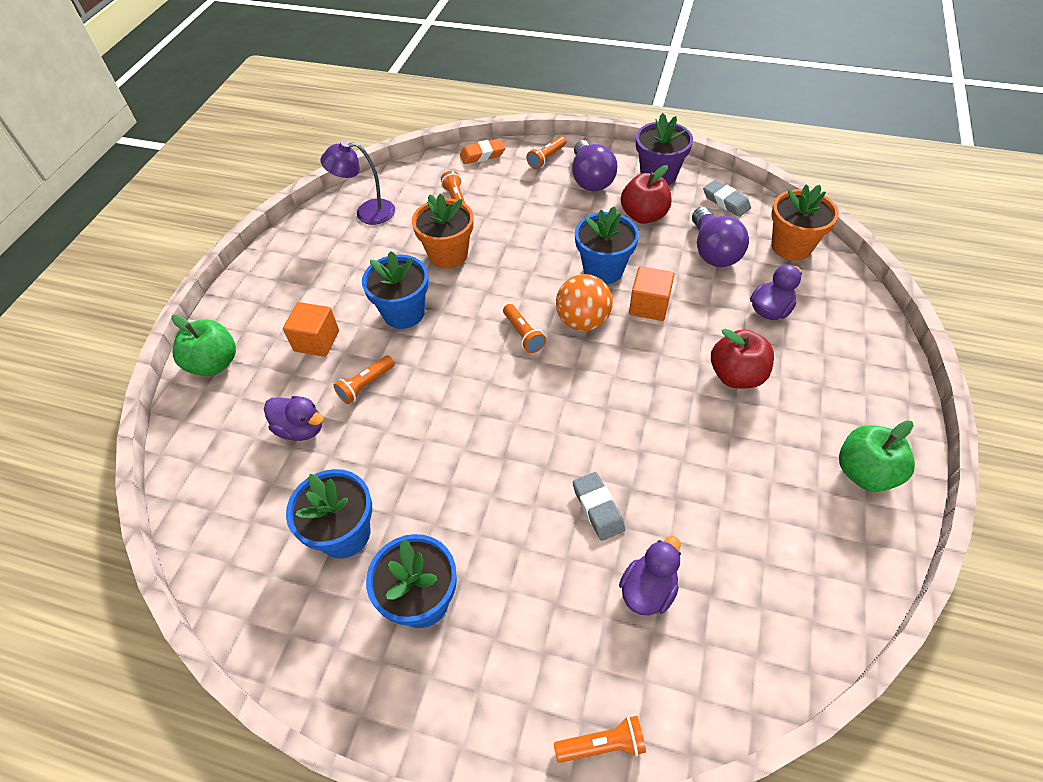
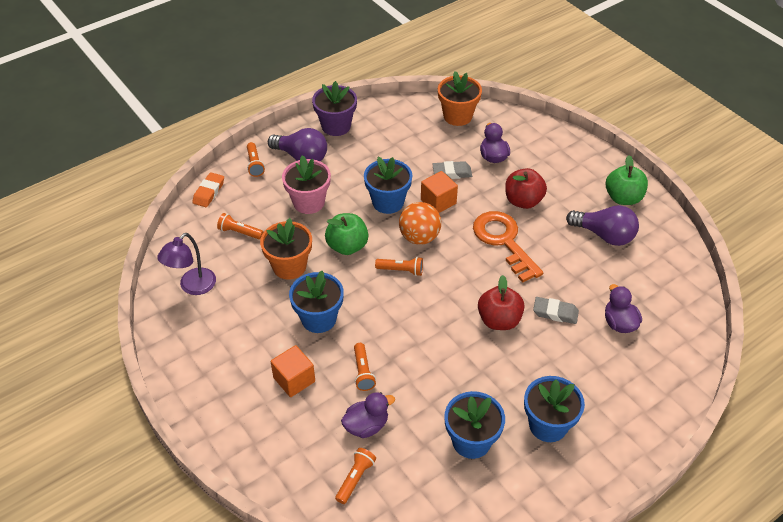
camera: 55 degrees left, 5 degrees down
green apple [171,314,236,376] -> green apple moved to [325,213,368,255]
orange flashlight [554,716,646,763] -> orange flashlight moved to [335,448,376,504]
red apple [621,165,672,224] -> red apple moved to [478,275,525,330]
purple light bulb [692,207,749,267] -> purple light bulb moved to [566,205,639,246]
grey eraser [703,180,751,217] -> grey eraser moved to [432,161,472,179]
none -> pink flower pot [282,155,331,214]
none -> orange key [473,211,543,283]

